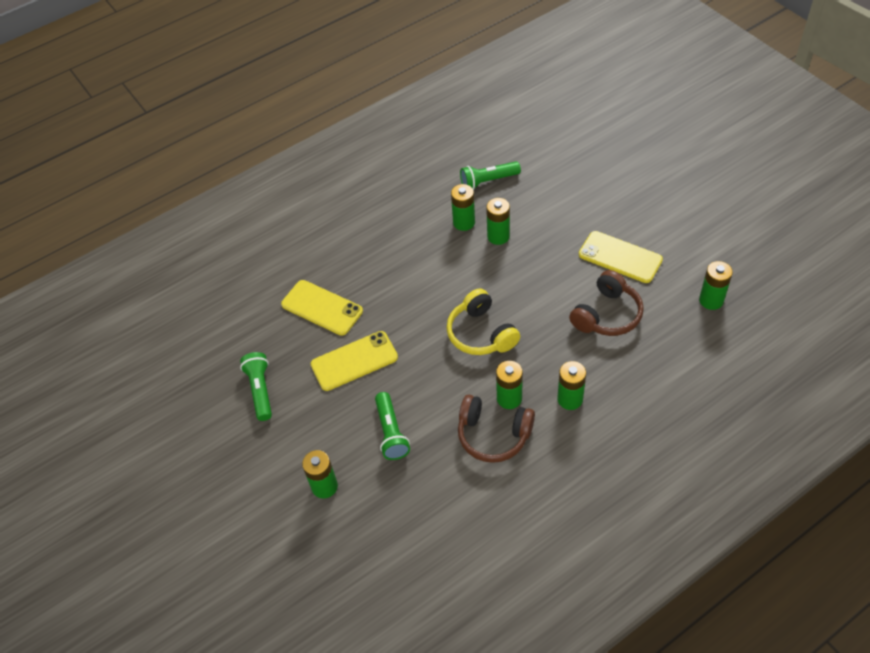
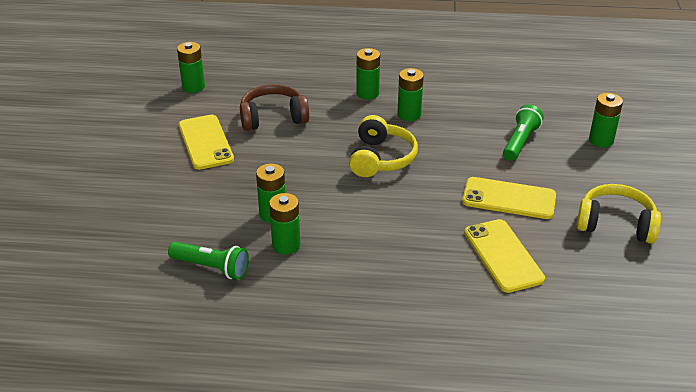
camera: 145 degrees left, 15 degrees down
green flashlight [240,352,272,421] -> yellow headphones [576,184,661,244]
brown headphones [458,395,535,463] -> none

